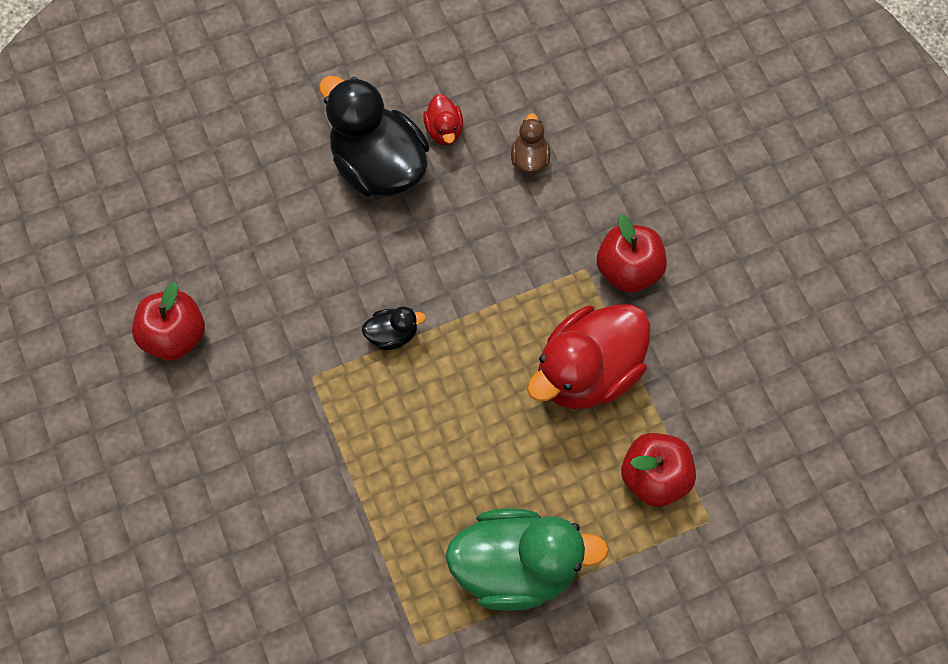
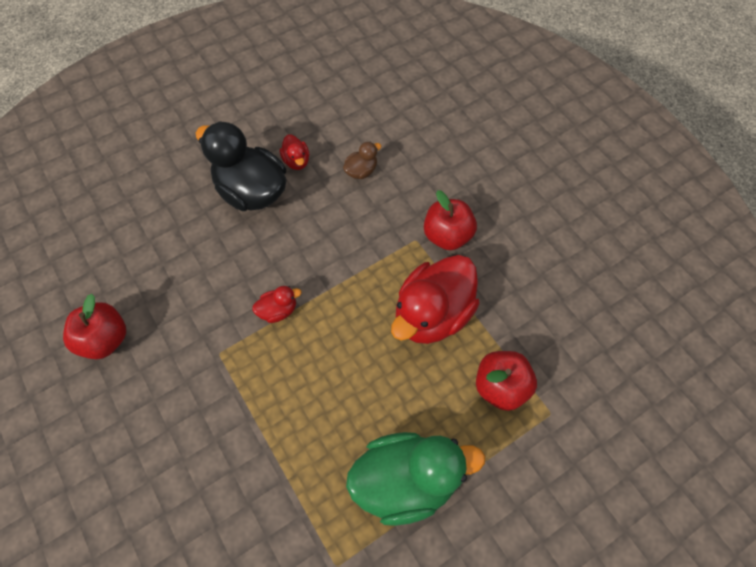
camera: 10 degrees left, 5 degrees down
black duck [362,307,426,350] -> red duck [252,286,302,323]
brown duck [511,113,551,174] -> brown duck turned 60 degrees clockwise [343,141,381,179]

